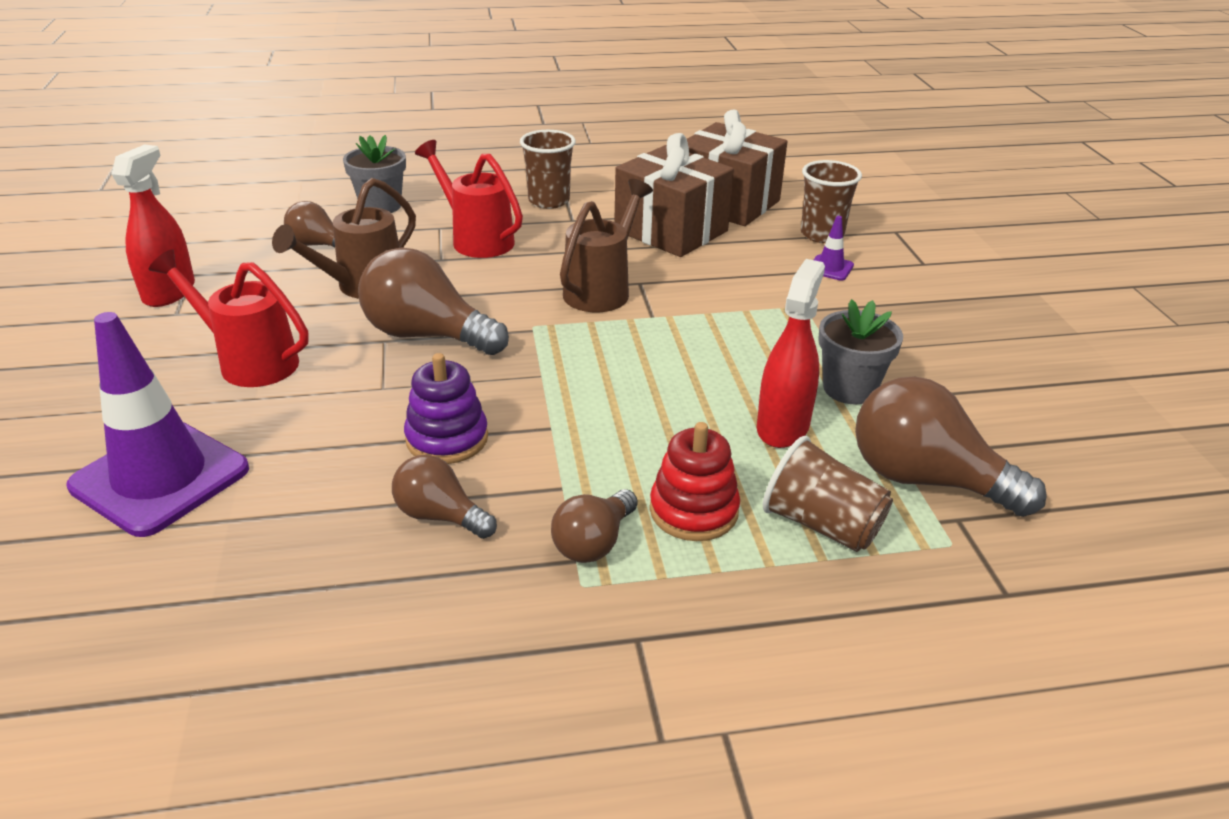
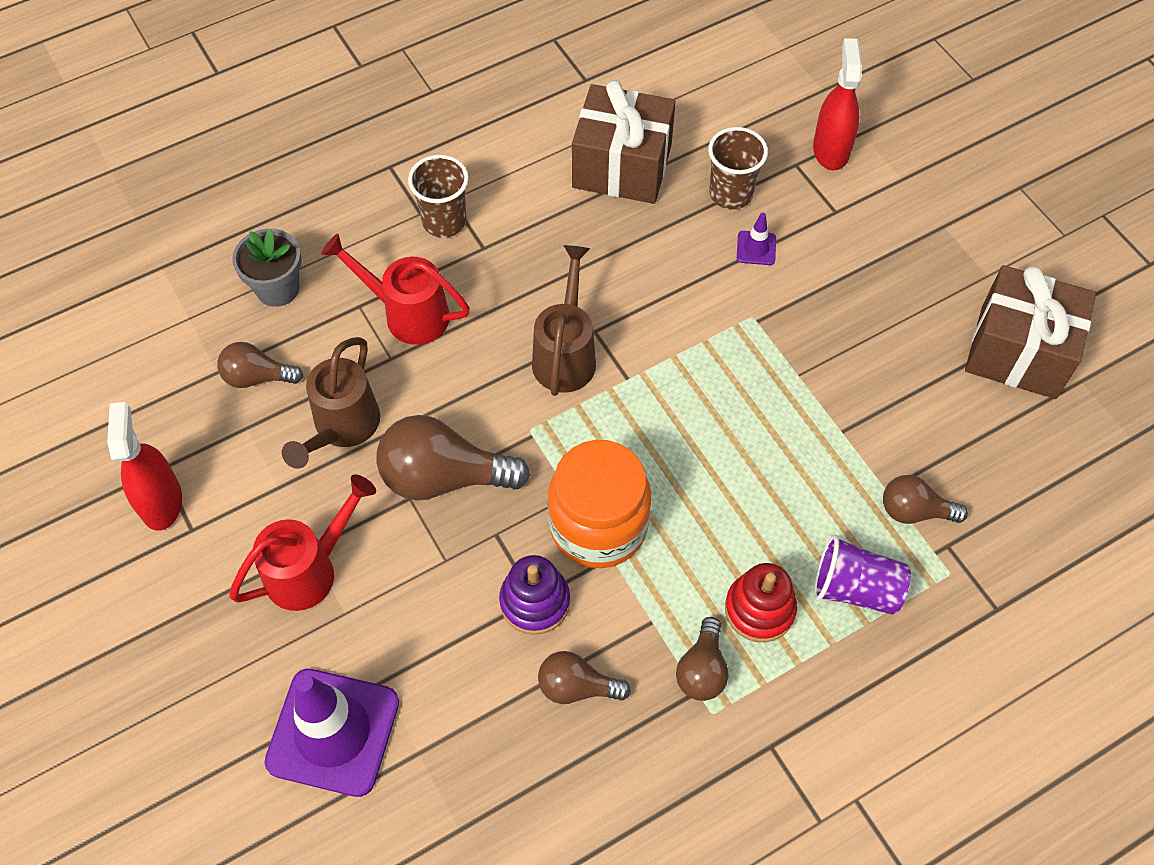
camera: 20 degrees left, 25 degrees up
red watering can [149,249,308,387] -> red watering can turned 135 degrees clockwise [229,474,376,611]
brown gift [614,133,734,257] -> brown gift moved to [965,265,1096,399]
red spray bottle [757,259,825,448] -> red spray bottle moved to [813,38,862,171]
brown cup [763,436,893,552] -> purple cup [814,535,911,615]
grey flower pot [818,299,903,404] -> none
brown light bulb [855,376,1047,517] -> brown light bulb [883,475,968,524], size x0.57
none -> orange jar [548,440,651,568]

